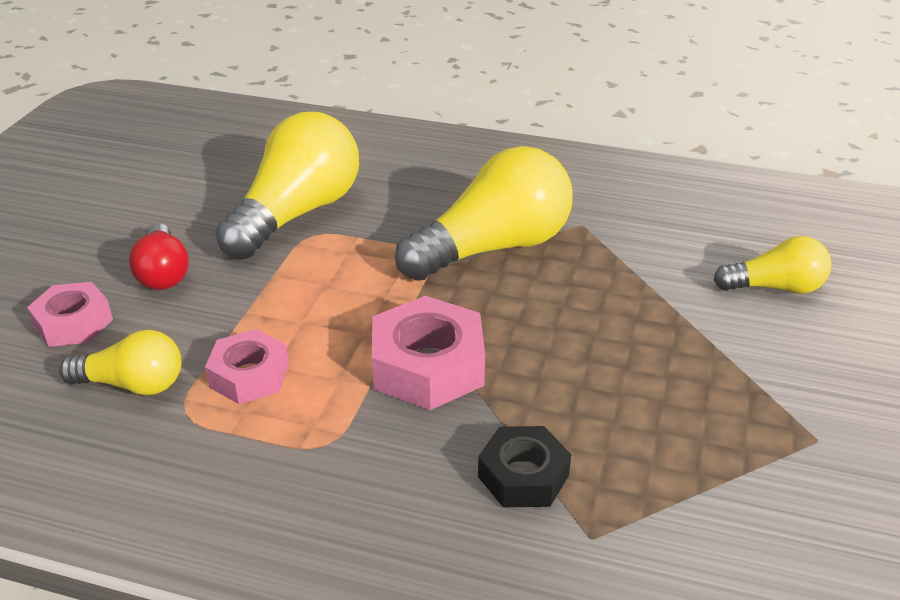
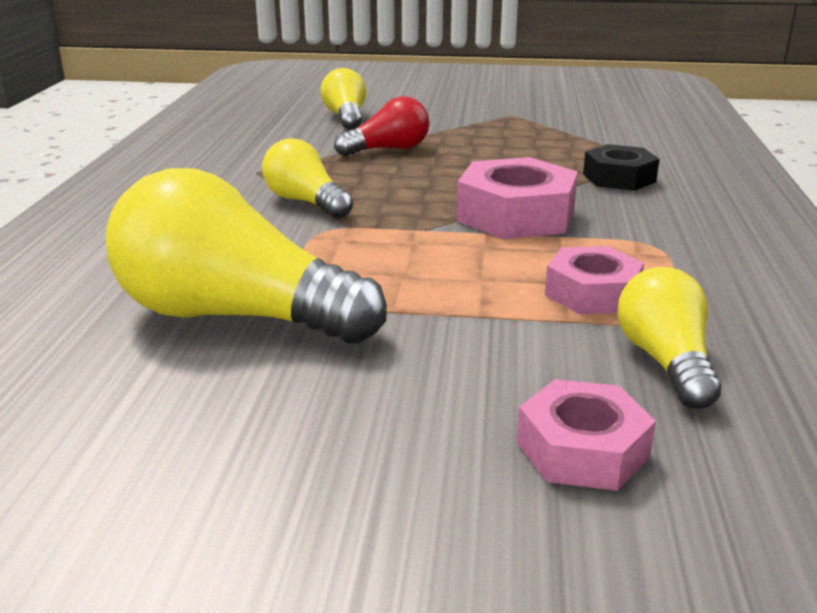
camera: 100 degrees left, 10 degrees down
red light bulb [129,223,189,290] -> red light bulb moved to [334,96,429,156]
yellow light bulb [395,146,573,281] -> yellow light bulb [262,138,353,218], size x0.55

